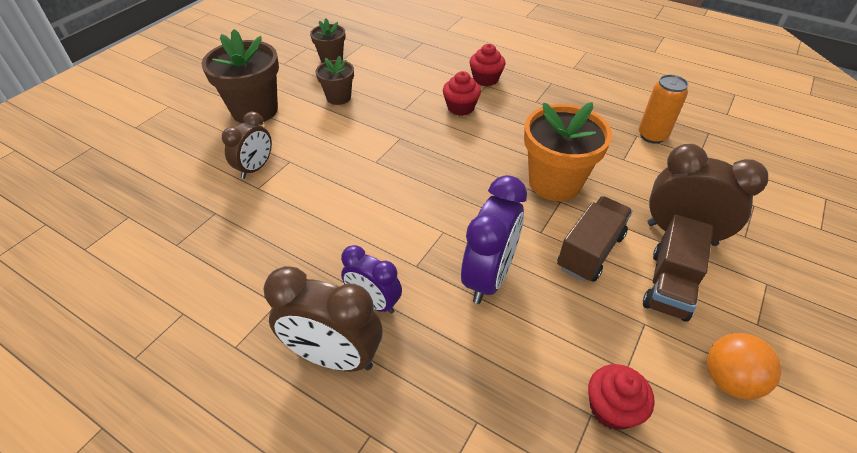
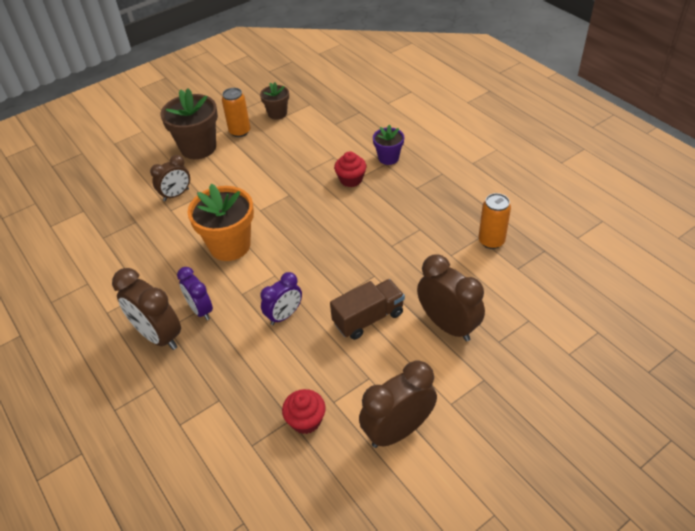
camera: 25 degrees right, 0 degrees up
brown flower pot [316,56,354,105] -> none
purple clock [461,175,527,304] -> purple clock [260,272,302,325], size x0.63
red cupcake [470,44,506,86] -> purple flower pot [373,124,404,165]
orange flower pot [524,102,612,201] -> orange flower pot moved to [188,184,254,261]
brown truck [643,214,713,322] -> none
orange ball [707,333,781,400] -> brown clock [359,360,437,448]
none -> orange can [222,88,250,137]

